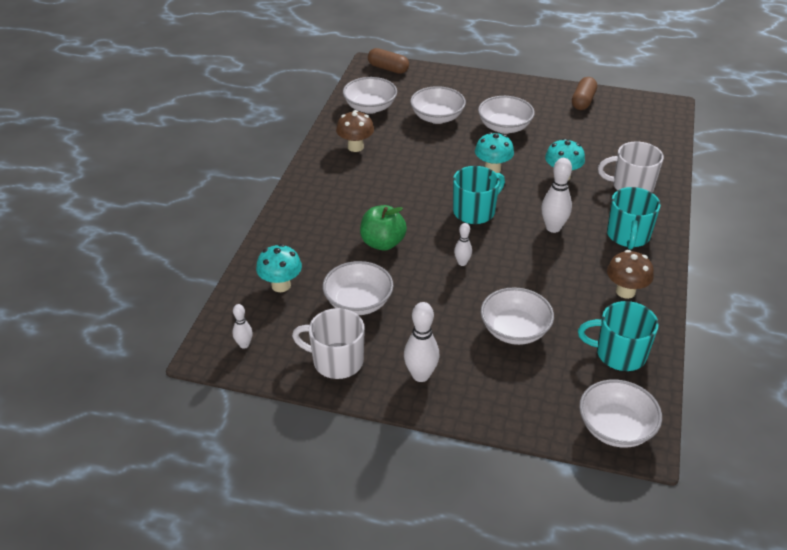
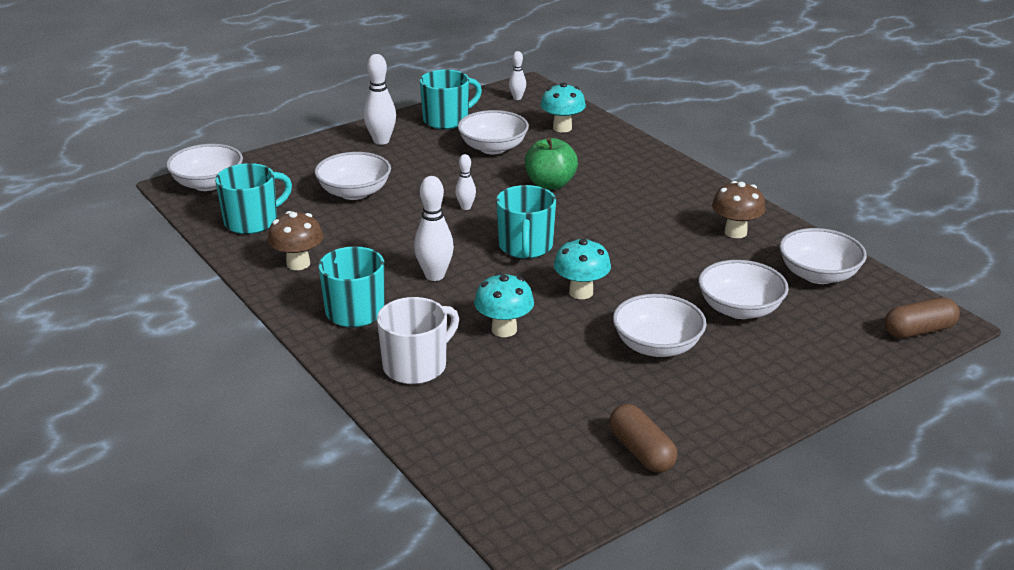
camera: 130 degrees right, 10 degrees down
white mug [292,308,365,379] -> turquoise mug [420,69,482,129]

